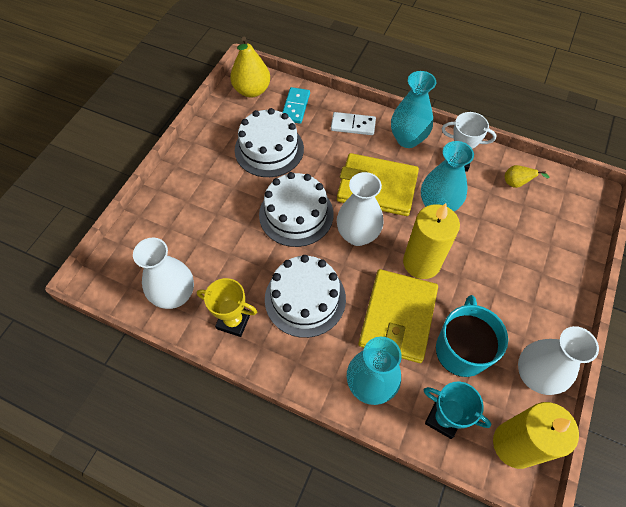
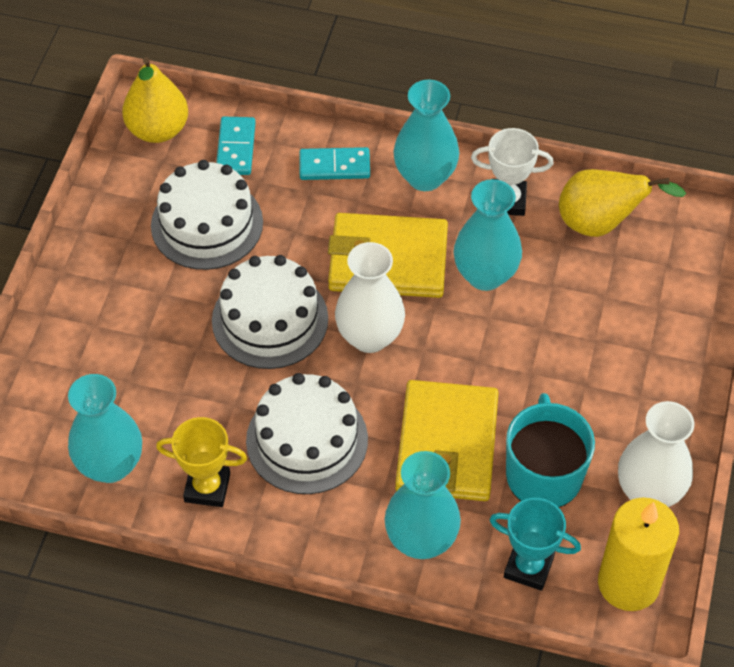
camera: 10 degrees left, 5 degrees down
white vase [133,238,194,309] -> turquoise vase [68,374,142,483]
white domino [331,112,376,135] -> turquoise domino [299,147,370,180]
yellow candle [403,203,460,279] -> none
yellow pear [505,165,550,188] -> yellow pear [559,169,686,237], size x1.96

